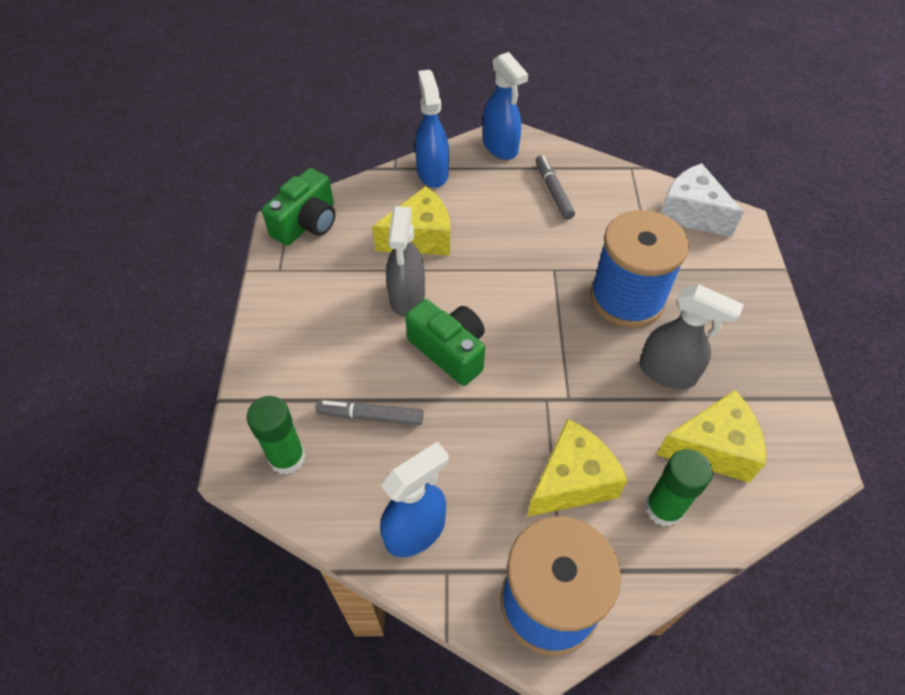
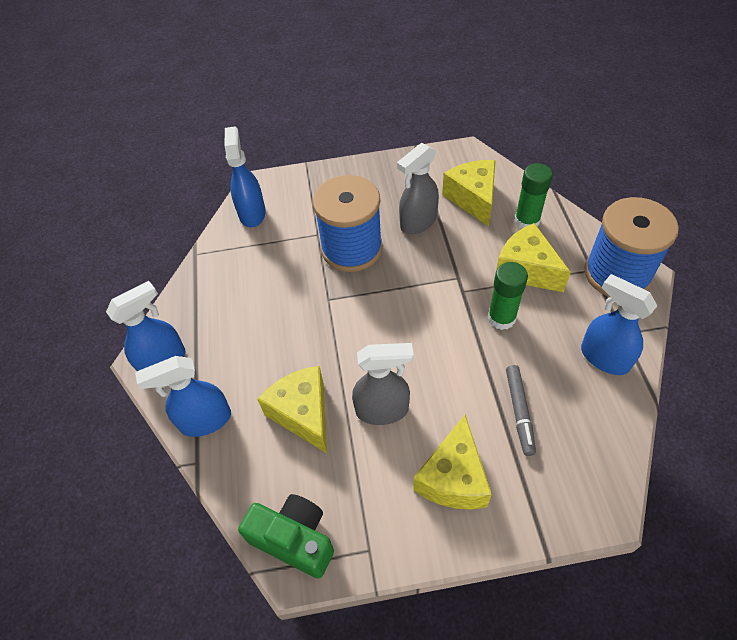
camera: 95 degrees left, 0 degrees up
green glue stick [247,396,306,474] -> green glue stick moved to [488,262,528,330]
green camera [405,299,485,386] -> none
grey marker [536,155,575,220] -> none
grey spray bottle [639,284,744,389] -> grey spray bottle turned 150 degrees counterclockwise [397,143,439,234]
white cheese [661,163,744,237] -> blue spray bottle [225,126,266,227]
none -> yellow cheese [413,415,492,509]

